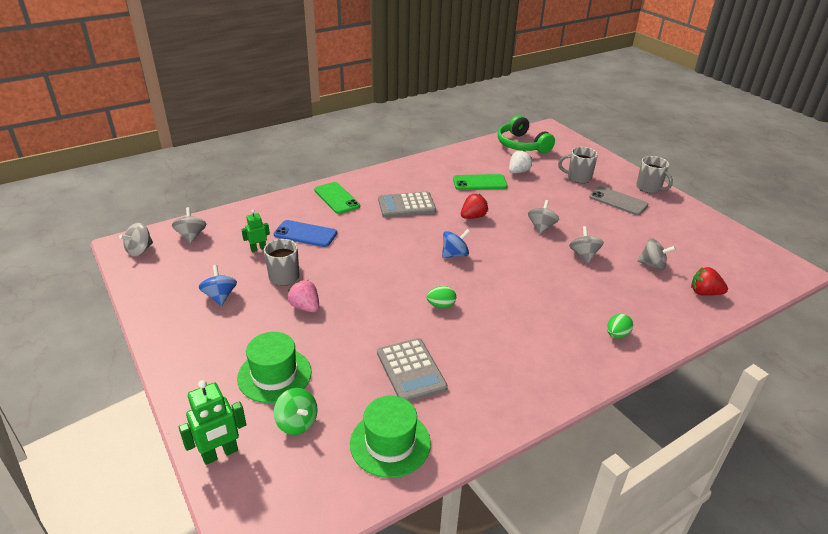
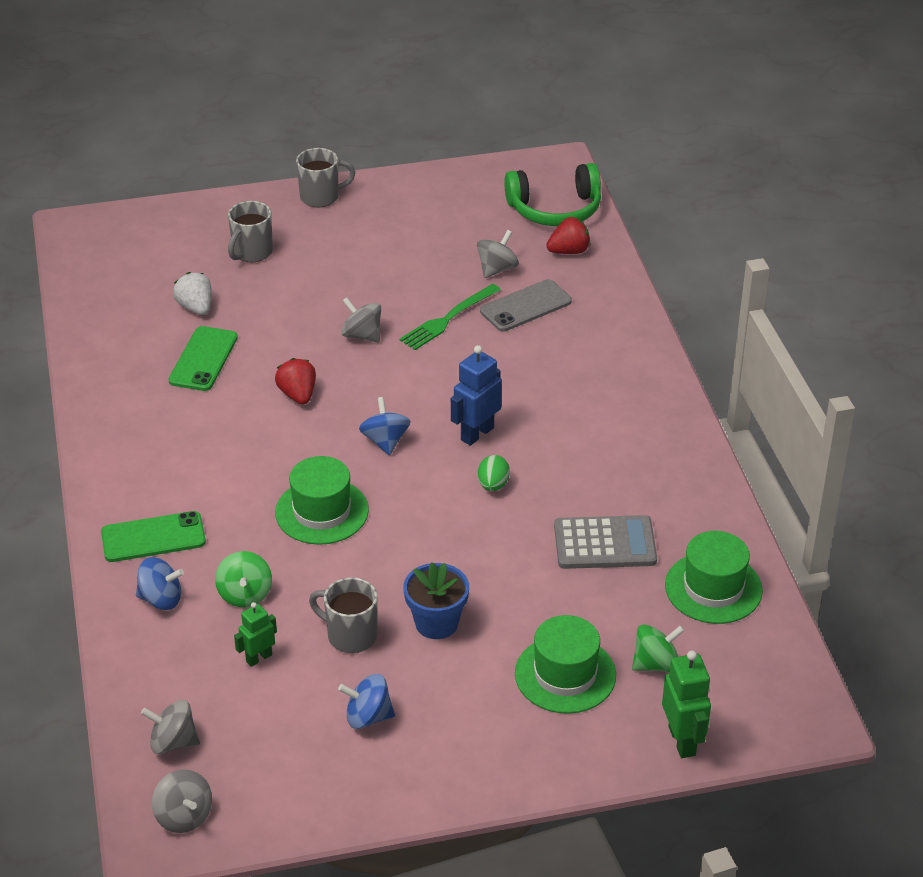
camera: 70 degrees left, 5 degrees up
green robot [241,210,270,252] -> green robot turned 60 degrees clockwise [234,602,277,667]
blue phone [274,220,337,247] -> green spinning top [215,551,272,607]
pink strawberry [288,280,319,312] -> blue flower pot [403,562,469,639]
grey calculator [378,192,436,217] -> none
green headphones [498,115,555,154] -> green headphones moved to [504,163,601,226]
grey spinning top [569,226,604,263] -> green fork [400,284,501,350]
grey phone [589,186,648,215] -> grey phone moved to [480,279,572,332]
green egg [607,314,633,338] -> none
red strawberry [691,267,728,296] -> red strawberry turned 150 degrees counterclockwise [546,217,591,254]
none -> blue spinning top [136,557,184,610]
none -> green hat [275,456,369,545]
none -> blue robot [451,345,502,446]

